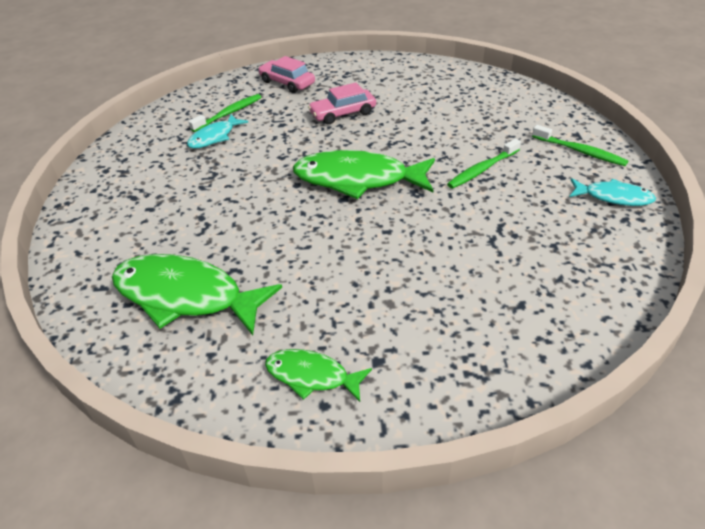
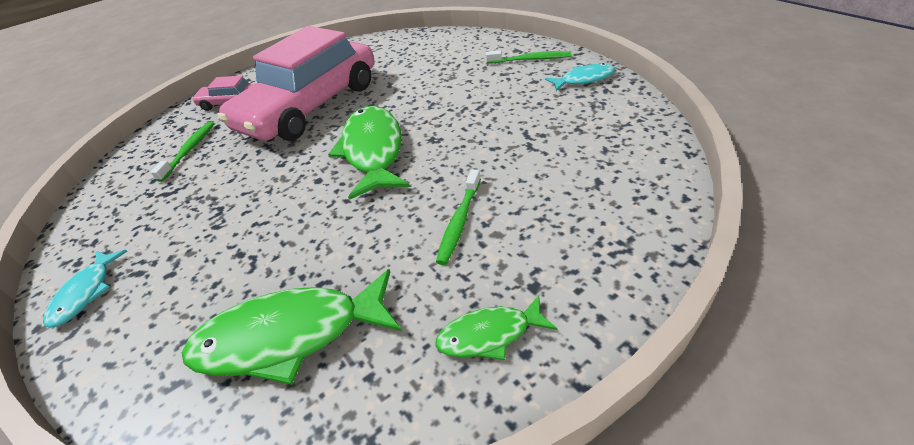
camera: 30 degrees left, 0 degrees up
turquoise fish [187,114,248,149] -> turquoise fish moved to [43,250,128,328]
green fish [293,150,435,199] -> green fish turned 105 degrees clockwise [328,106,410,200]
pink car [308,83,376,124] -> pink car [218,26,374,141], size x2.39
green toothbrush [447,139,521,189] -> green toothbrush moved to [436,169,481,265]

